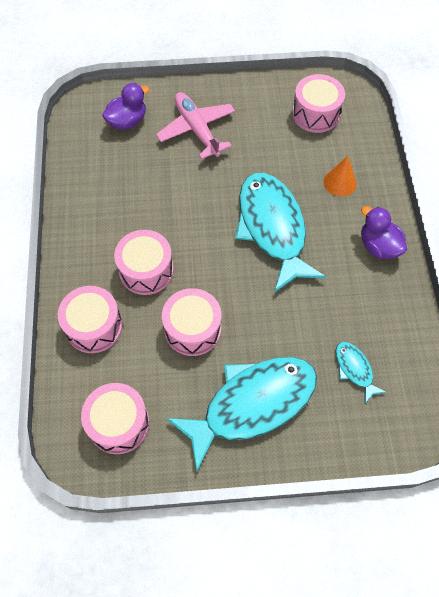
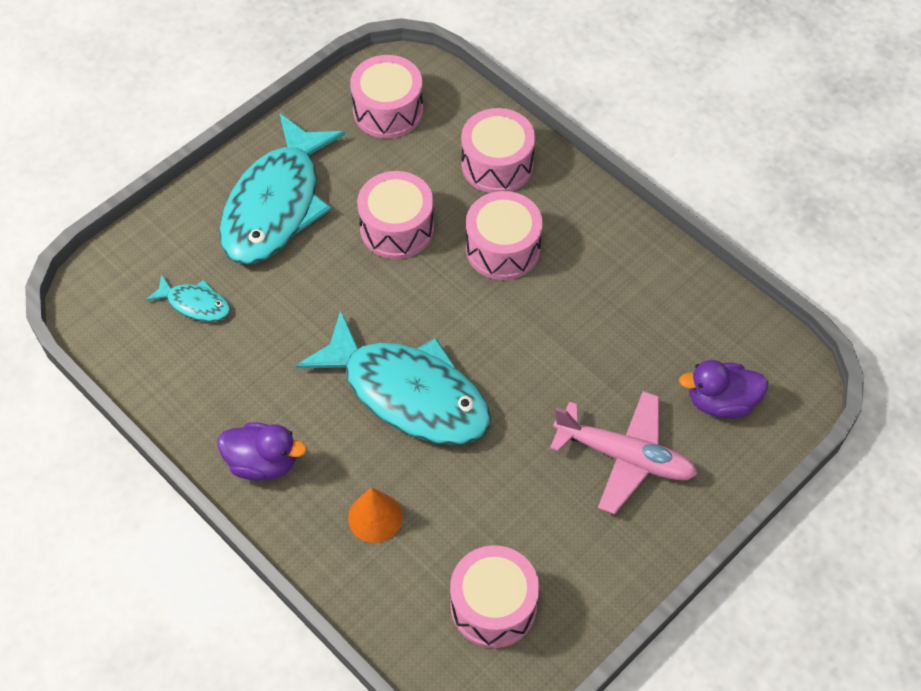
camera: 140 degrees right, 5 degrees down
purple duck [102,83,150,130] -> purple duck turned 75 degrees clockwise [679,360,768,418]

